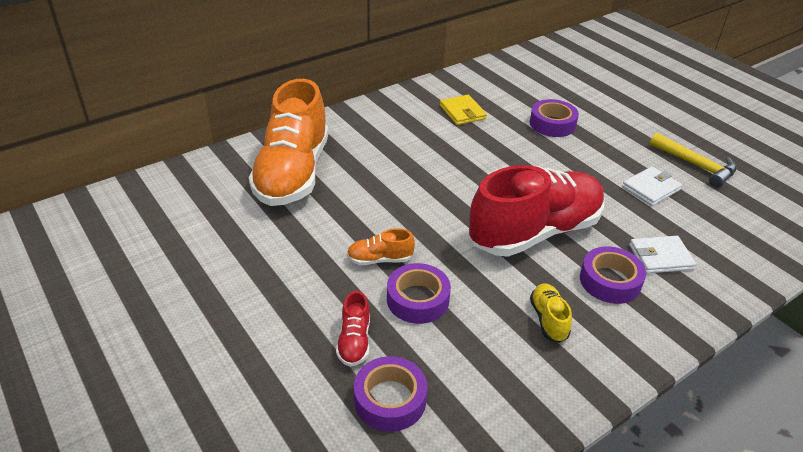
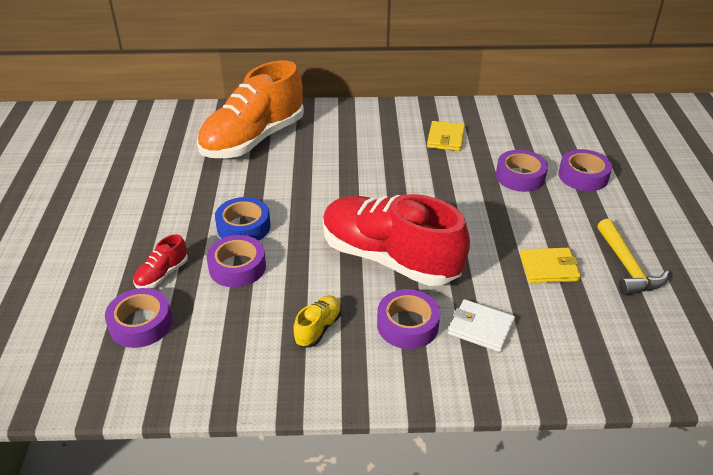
camera: 35 degrees right, 0 degrees up
orange shoe [347,228,415,265] -> blue tape [215,197,271,241]
red shoe [469,165,605,257] -> red shoe turned 150 degrees counterclockwise [323,194,470,286]
white wallet [622,166,682,206] -> yellow wallet [520,248,581,283]
none -> purple tape [558,149,612,191]

